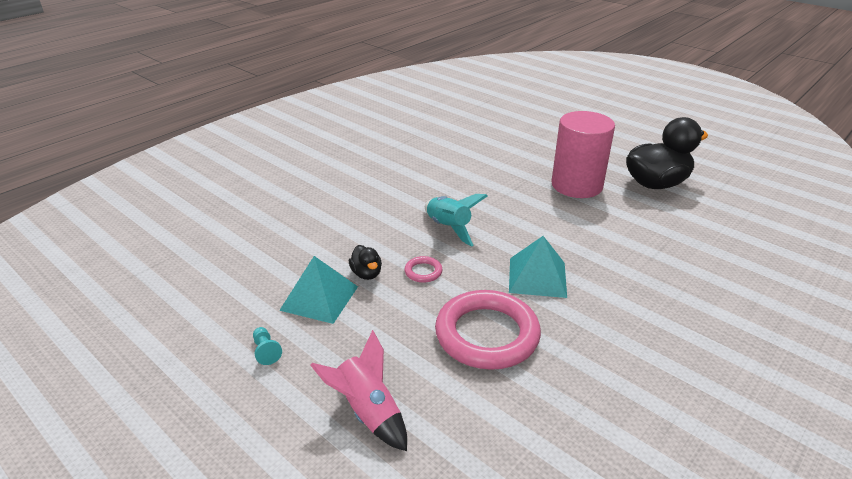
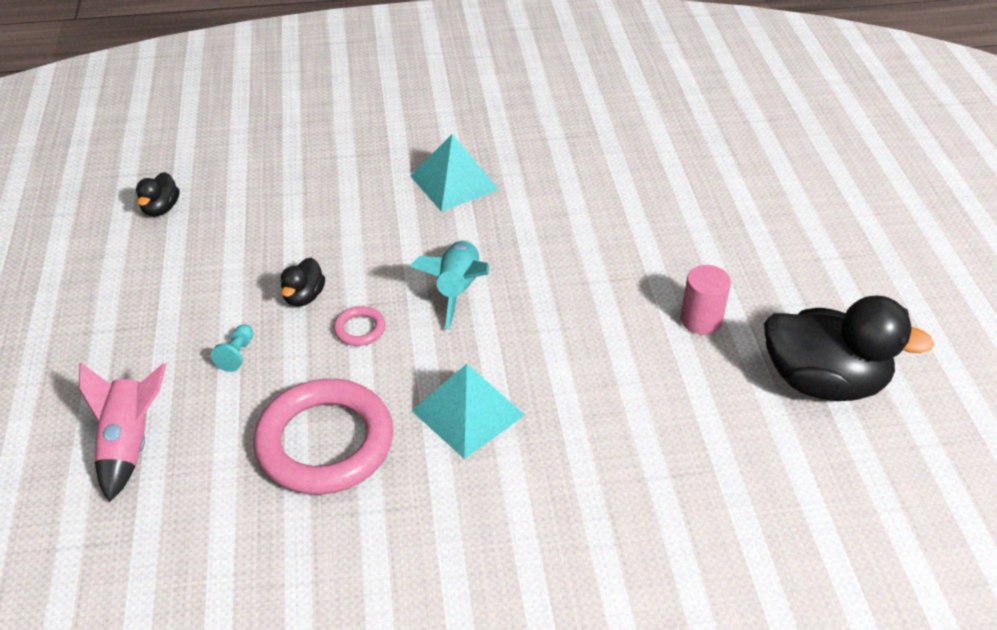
camera: 40 degrees right, 10 degrees up
turquoise pawn [253,327,282,365] -> turquoise pawn moved to [211,324,253,372]
turquoise pyramid [279,256,358,324] -> turquoise pyramid moved to [410,134,499,212]
pink cylinder [552,111,615,198] -> pink cylinder [681,265,731,335], size x0.50
none -> black duck [136,172,179,216]

